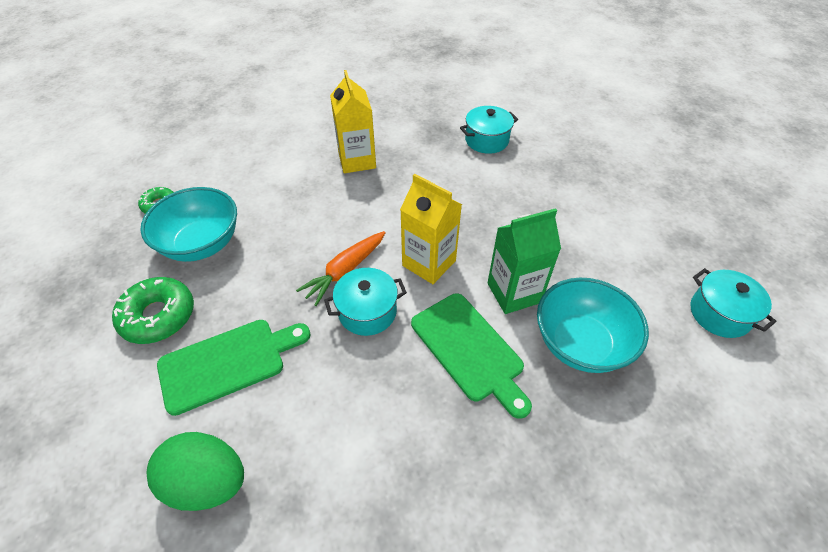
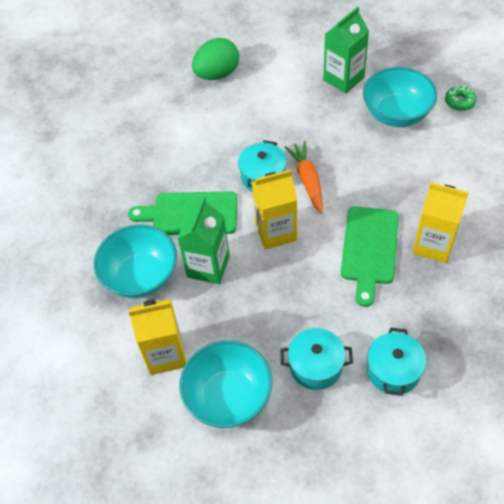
camera: 130 degrees right, 5 degrees up
green donut [112,277,194,344] -> green carton [323,6,369,94]
green cutting board [157,320,311,416] -> green cutting board moved to [341,206,399,307]
turquoise pot [690,268,776,338] -> turquoise pot moved to [280,328,353,390]
none -> yellow carton [128,299,186,375]
none -> turquoise bowl [179,340,273,428]

